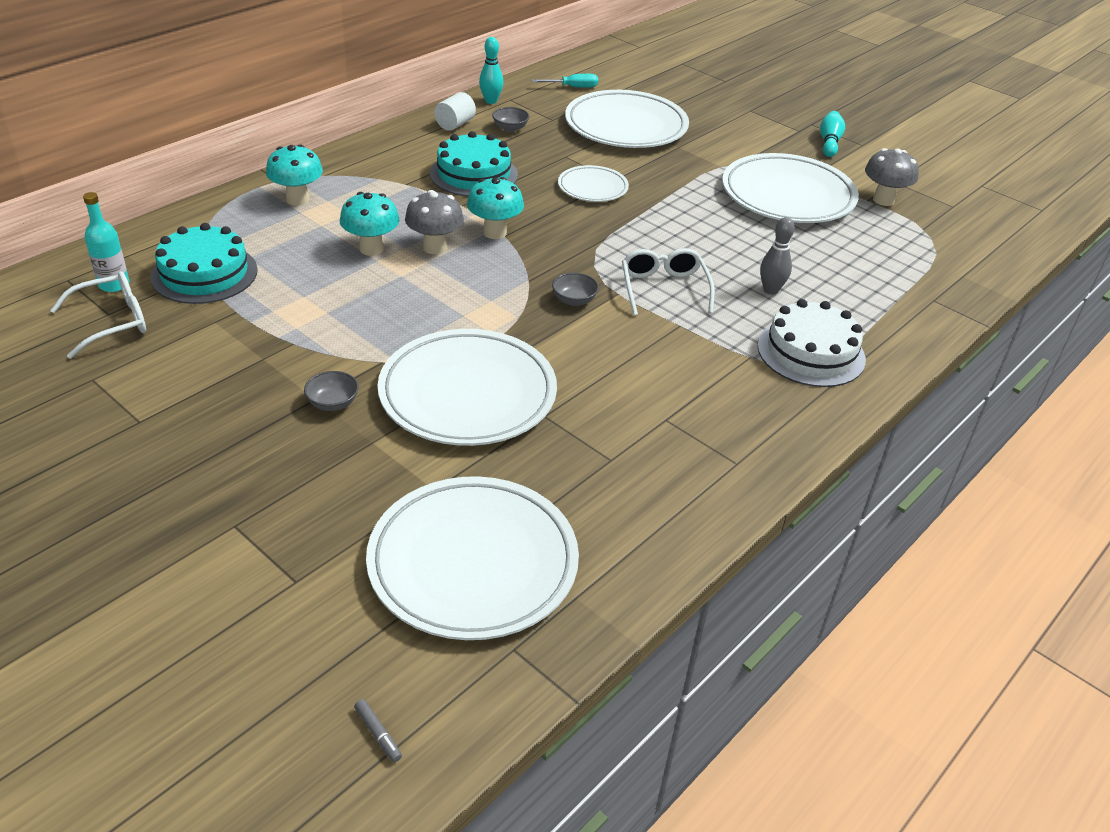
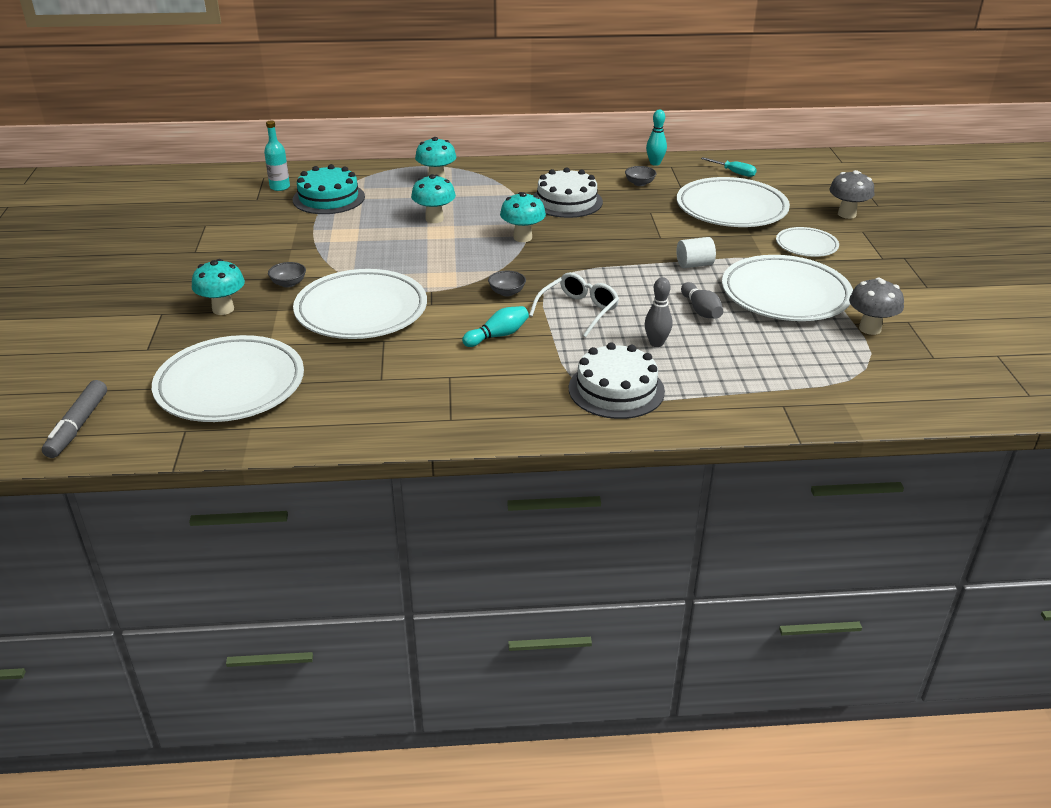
camera: 45 degrees right, 5 degrees down
white glasses [50,271,146,359] -> none
grey marker [354,699,402,762] -> grey marker [42,380,107,458], size x2.25
grey mushroom [405,190,464,254] -> grey mushroom moved to [829,170,874,219]
turquoise cake [430,131,518,197] -> white cake [533,167,603,218]
white cylinder [434,92,476,131] -> white cylinder moved to [676,237,716,268]
white plate [558,165,629,202] -> white plate moved to [776,227,839,257]
turquoise bowling pin [820,111,845,157] -> turquoise bowling pin moved to [462,306,529,347]
none -> turquoise mushroom [192,259,245,315]
none -> grey bowling pin [681,282,723,319]

